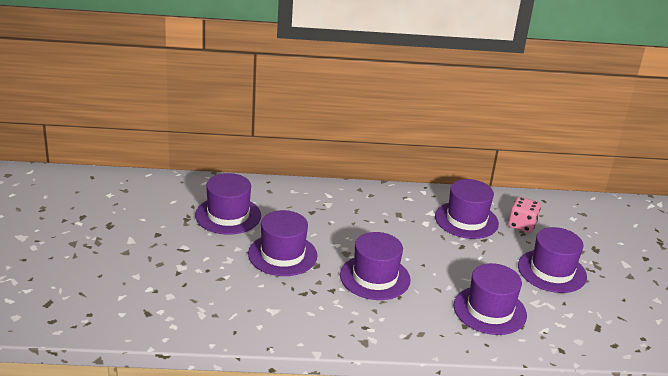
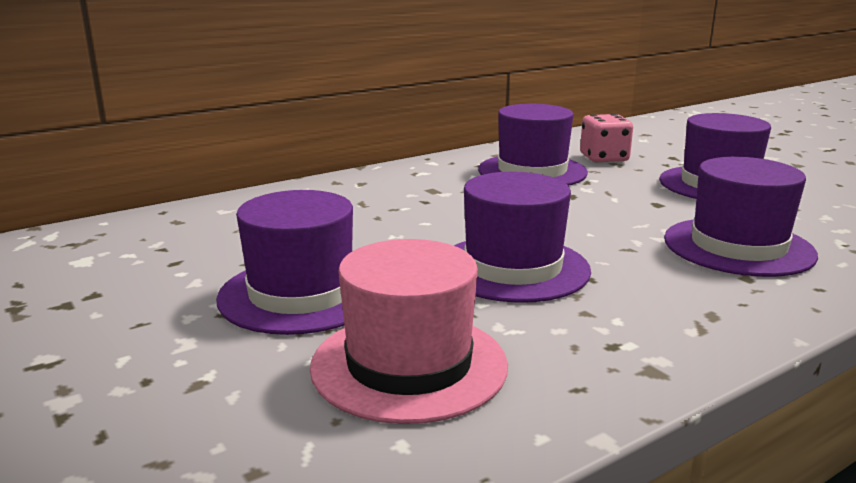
camera: 30 degrees left, 10 degrees down
purple hat [195,173,261,235] -> none
none -> pink hat [310,239,508,424]

